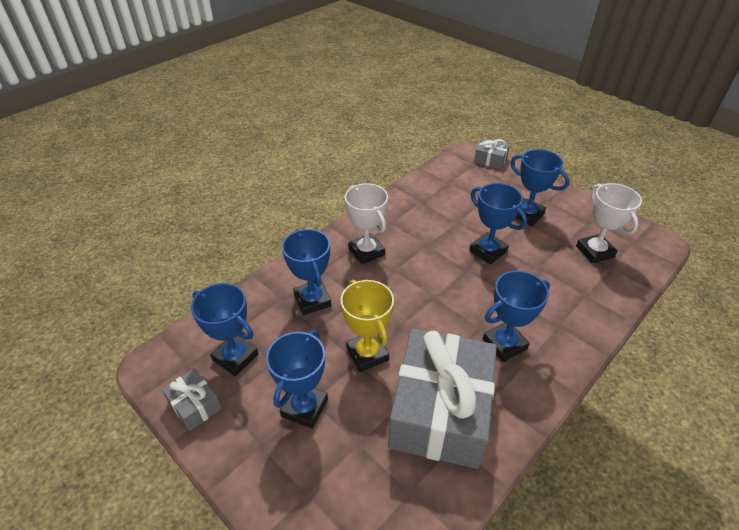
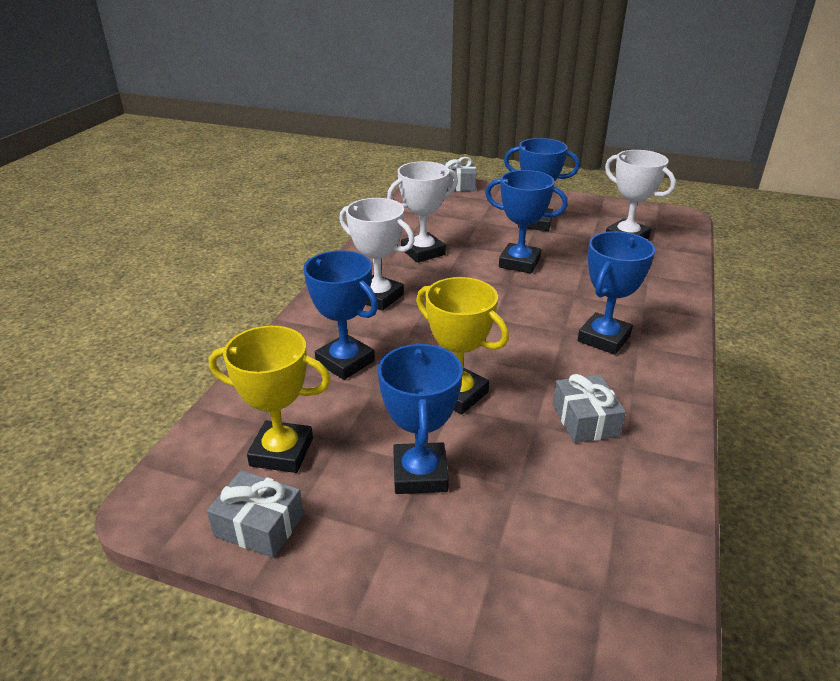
camera: 25 degrees left, 10 degrees down
blue trophy [191,283,259,376] -> yellow trophy [209,326,331,473]
grey gift [388,328,497,469] -> grey gift [553,374,626,443], size x0.43
none -> white trophy [387,161,458,263]

